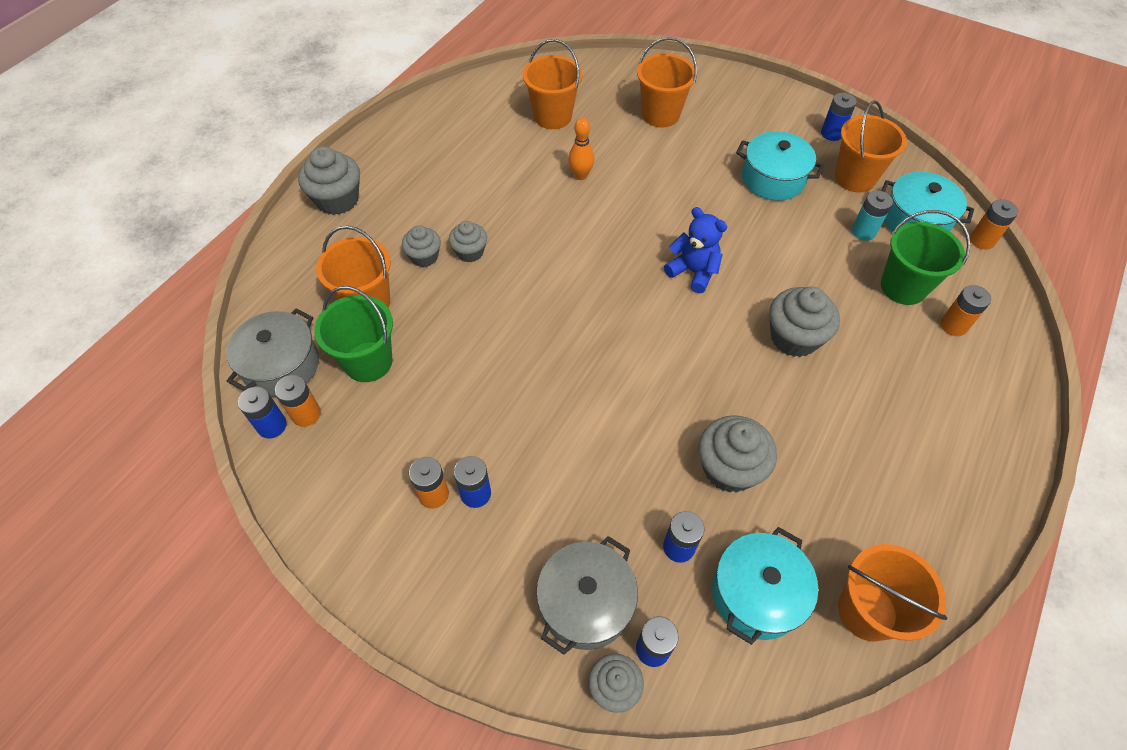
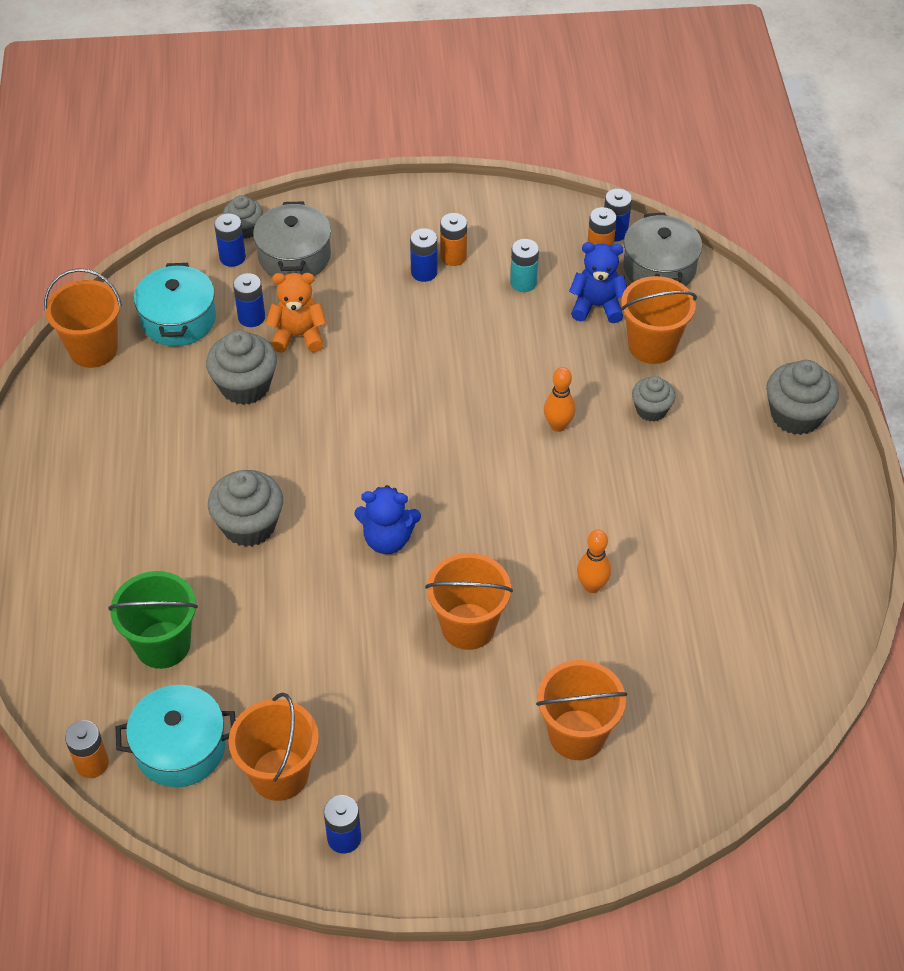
camera: 145 degrees right, 5 degrees down
green bucket [314,286,393,382] -> blue teddy bear [569,242,627,323]
grey cupcake [449,221,487,262] -> none
orange bucket [523,39,582,129] -> orange bucket moved to [425,553,513,650]
turquoise pot [736,131,824,201] -> none
turquoise battery [852,191,893,241] -> turquoise battery moved to [510,239,539,292]
orange battery [940,285,991,336] -> none
none -> orange teddy bear [266,273,327,353]
none -> orange bowling pin [544,367,576,432]

